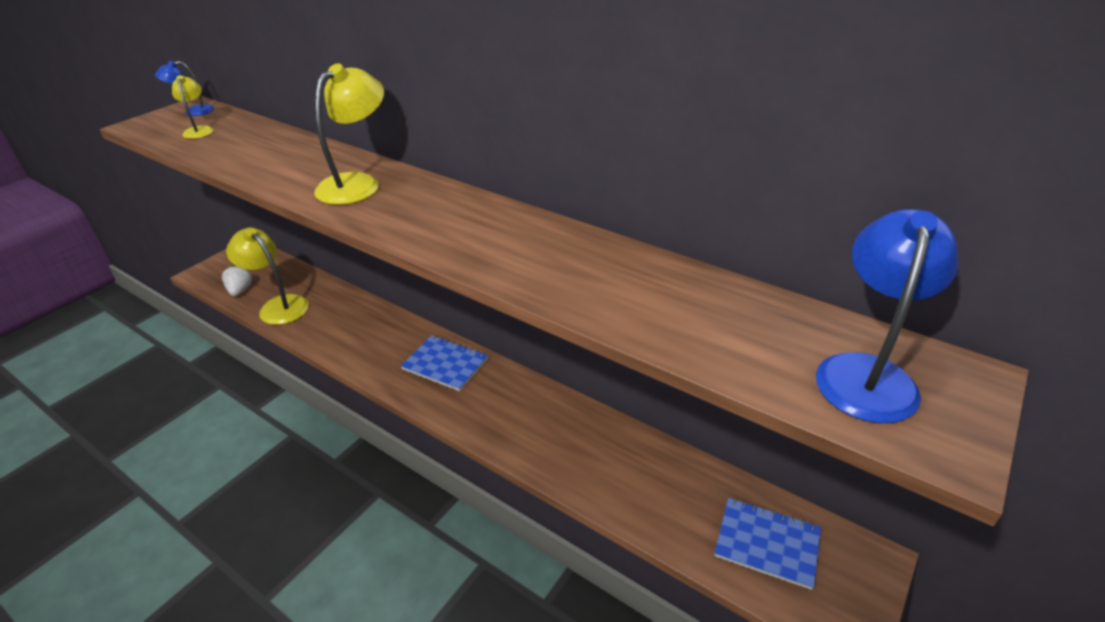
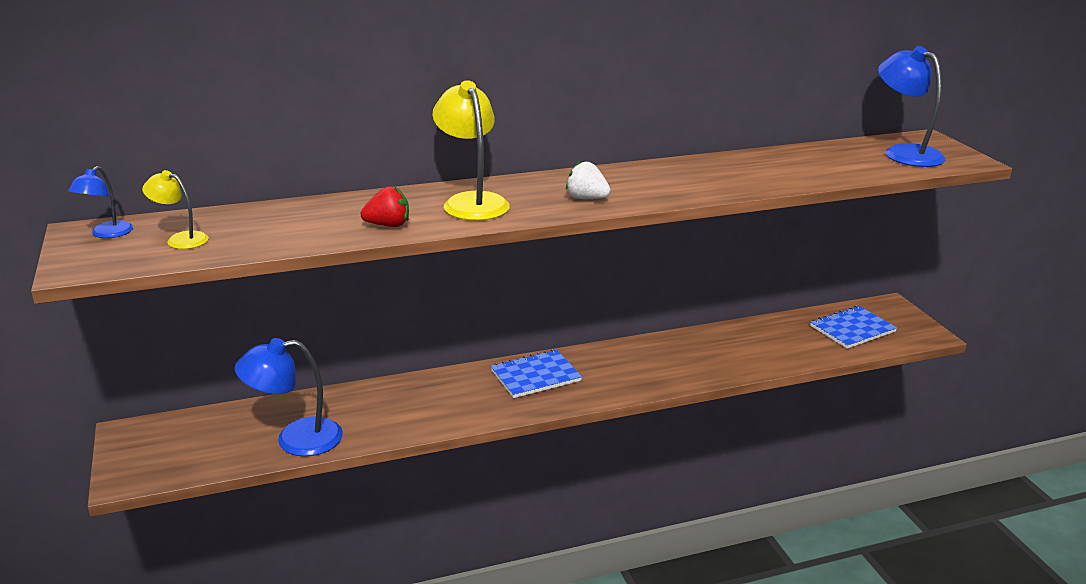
camera: 55 degrees left, 10 degrees down
white strawberry [222,265,252,296] -> white strawberry moved to [566,161,611,199]
yellow lamp [226,228,309,325] -> blue lamp [235,338,343,456]
none -> red strawberry [360,186,409,227]

